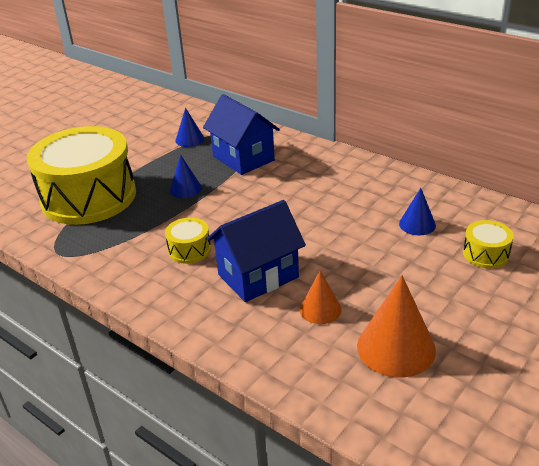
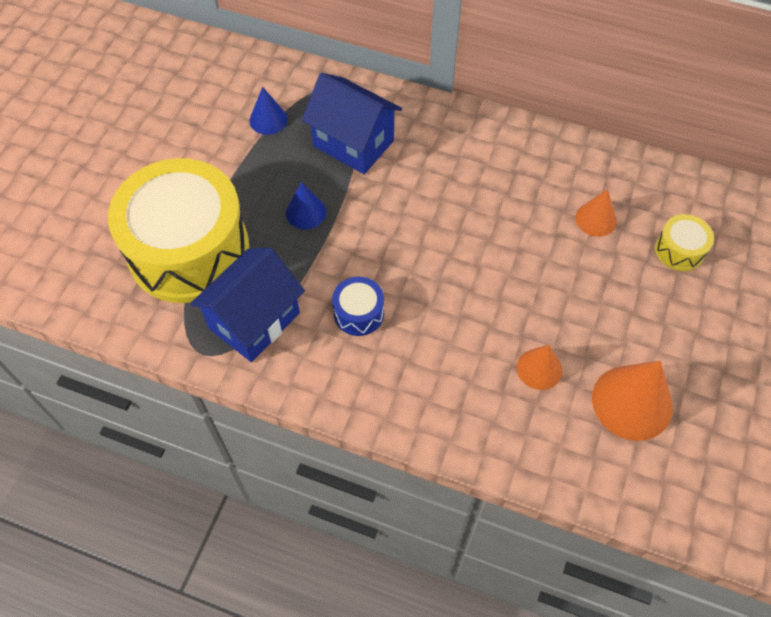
camera: 20 degrees left, 25 degrees up
yellow drum [165,217,211,264] -> blue drum [332,277,384,336]
blue house [207,200,306,302] -> blue house moved to [190,247,305,362]
blue cone [399,188,436,235] -> orange cone [575,189,617,237]

